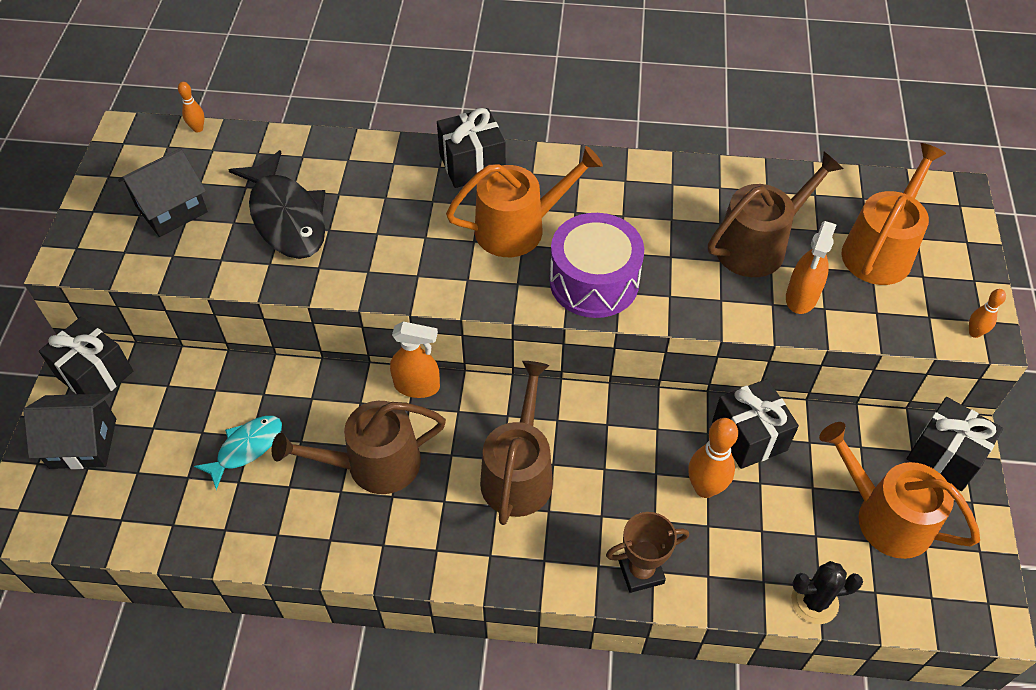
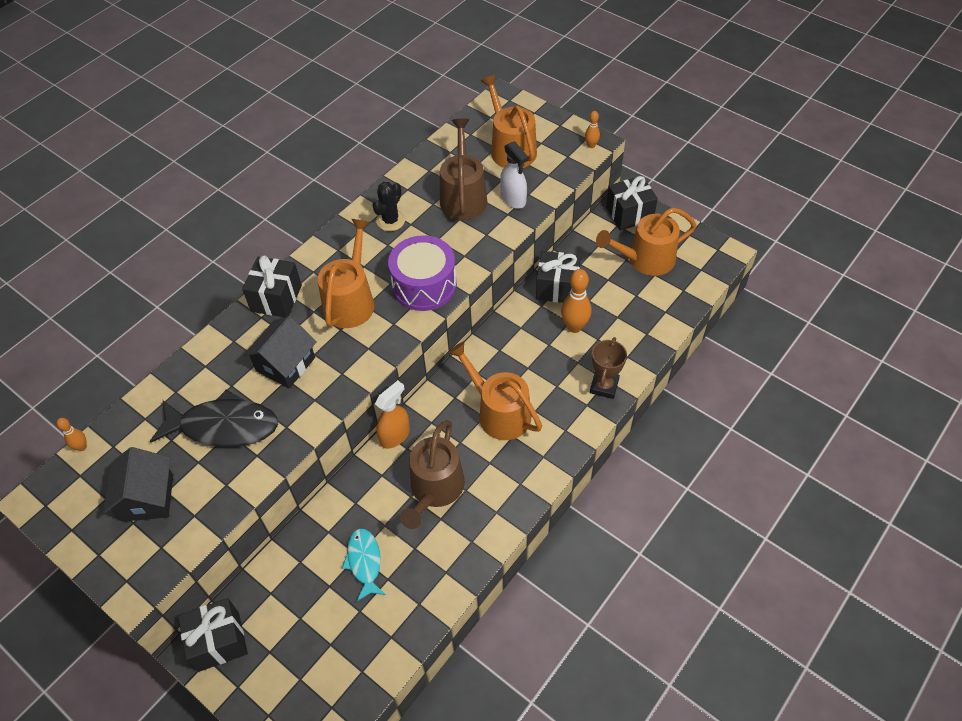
camera: 55 degrees left, 0 degrees up
black house [24,393,116,469] -> black house moved to [243,316,317,389]
brown watering can [480,361,553,525] -> orange watering can [448,342,542,440]
orange spray bottle [786,221,837,314] -> white spray bottle [500,141,528,209]
black cactus [791,561,863,624] -> black cactus moved to [372,182,405,231]

